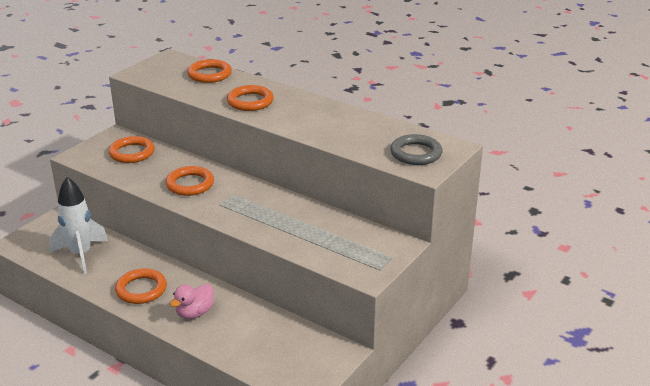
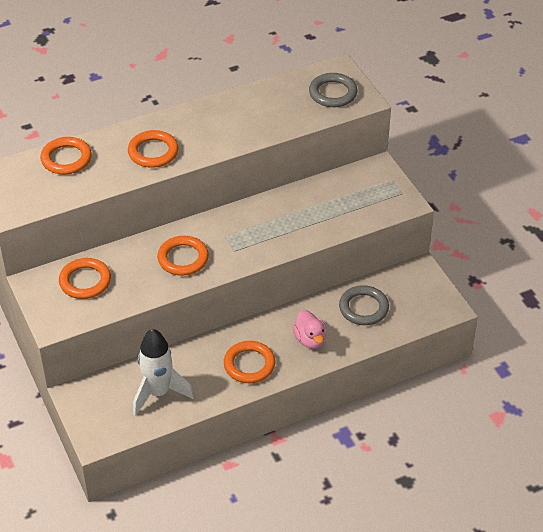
camera: 60 degrees left, 15 degrees up
none -> grey ring [339,285,389,325]

